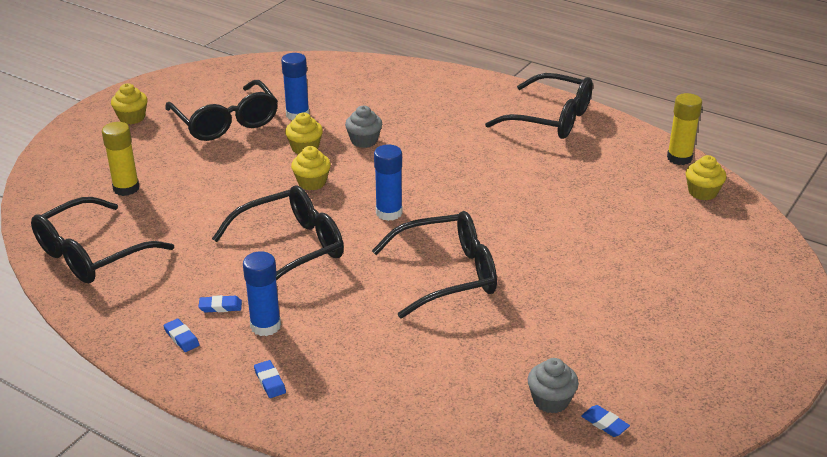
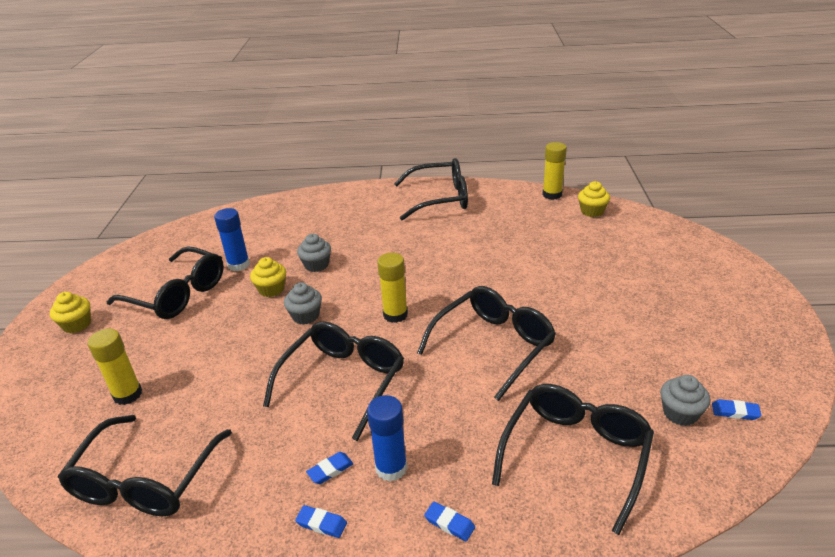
camera: 30 degrees left, 0 degrees up
yellow cupcake [291,146,331,190] -> grey cupcake [284,282,322,325]
blue glue stick [374,145,403,221] -> yellow glue stick [377,253,408,323]
none -> black glasses [492,384,654,535]

